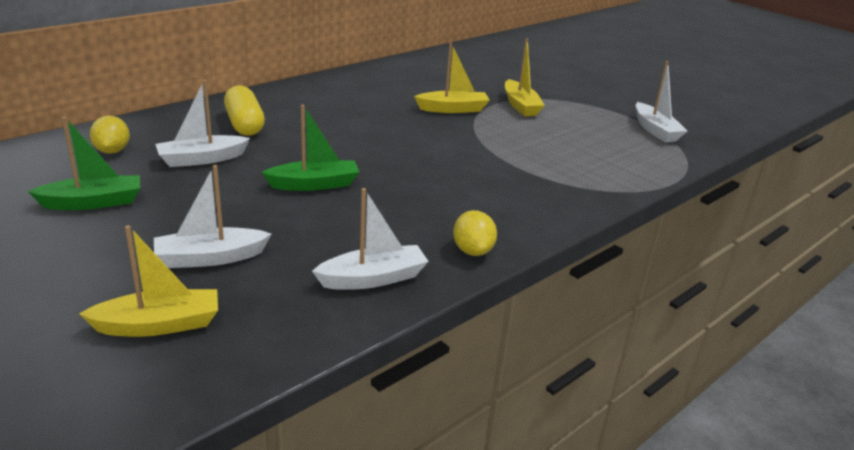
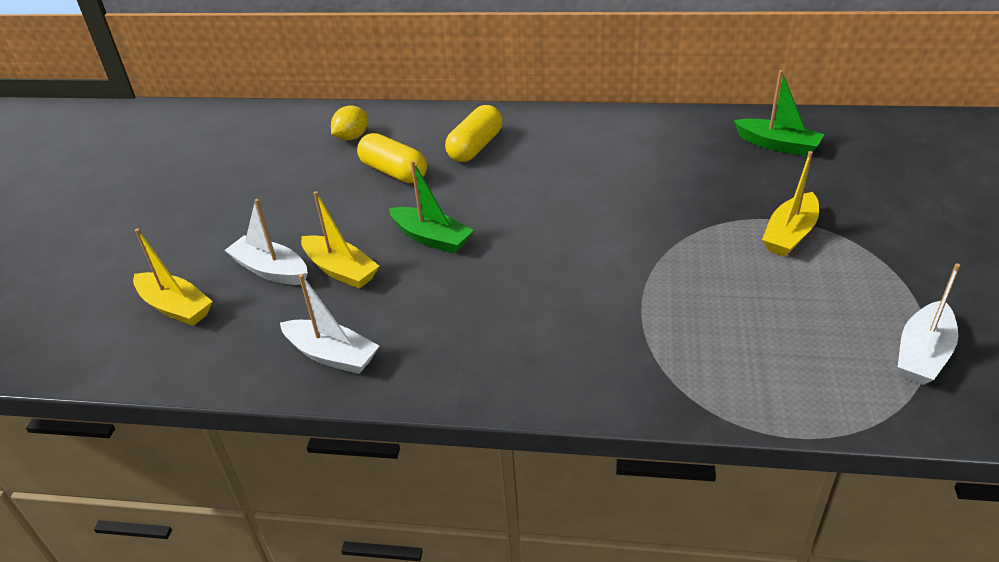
camera: 55 degrees right, 10 degrees up
green boat [28,117,140,210] -> green boat moved to [734,70,825,156]
white boat [155,80,250,167] -> yellow capsule [357,133,427,183]
yellow boat [414,43,490,113] -> yellow boat moved to [301,191,379,289]
yellow lemon [453,210,497,256] -> none

